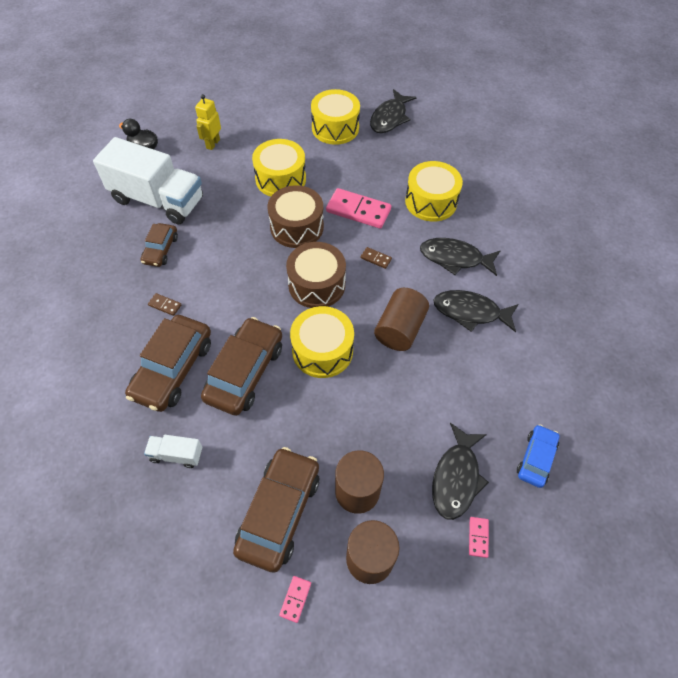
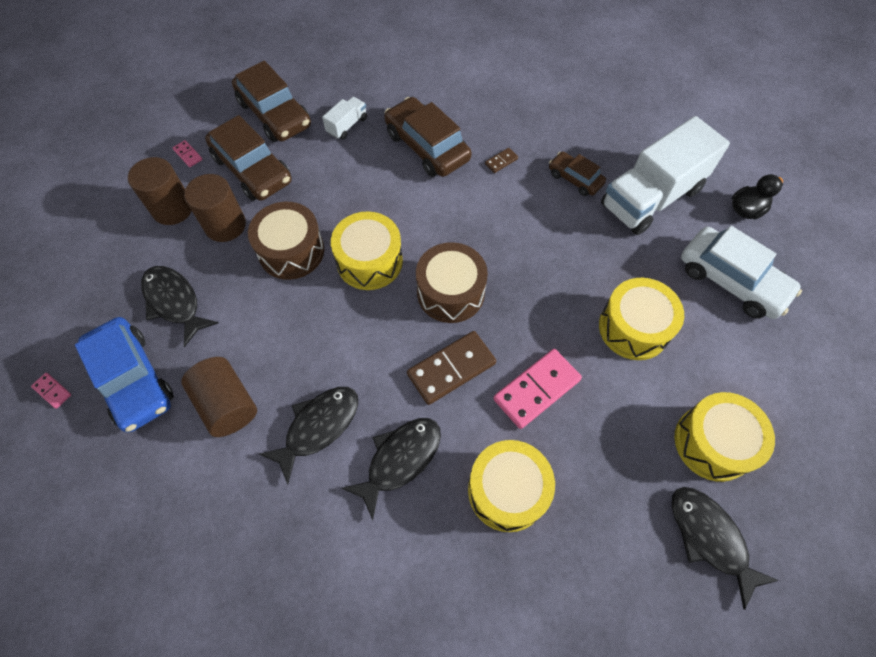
camera: 120 degrees right, 5 degrees up
yellow robot [195,94,221,150] -> white car [681,226,802,319]
brown car [201,317,282,416] -> brown car moved to [232,61,311,142]
brown drum [268,185,324,248] -> brown drum moved to [248,202,324,280]
brown domino [360,247,392,269] -> brown domino [407,331,496,405], size x2.19
brown cylinder [374,288,429,351] -> brown cylinder moved to [181,357,257,437]
pink domino [469,517,489,558] -> pink domino moved to [31,373,71,409]
blue car [517,424,560,488] -> blue car [75,317,174,432], size x1.77

